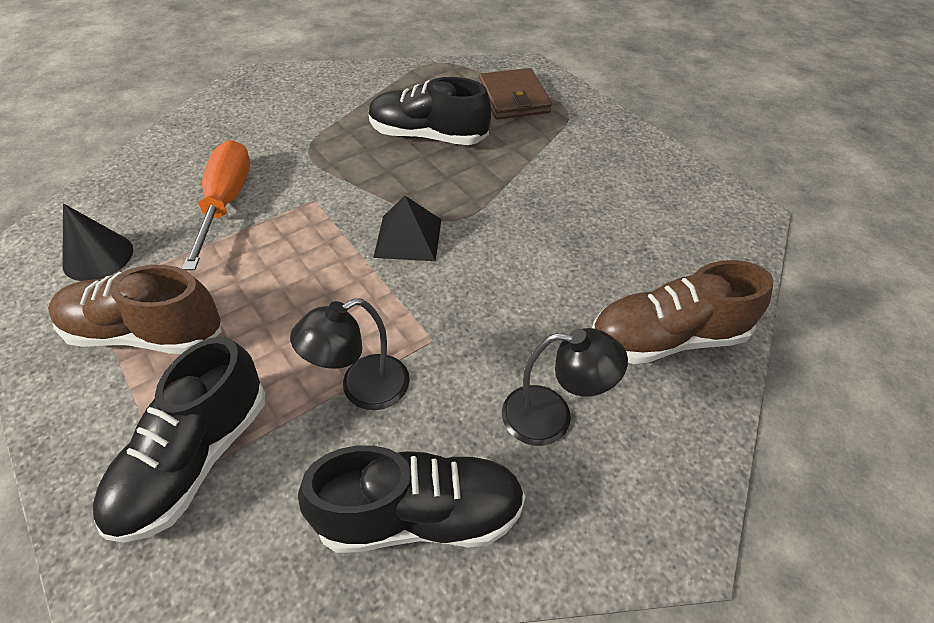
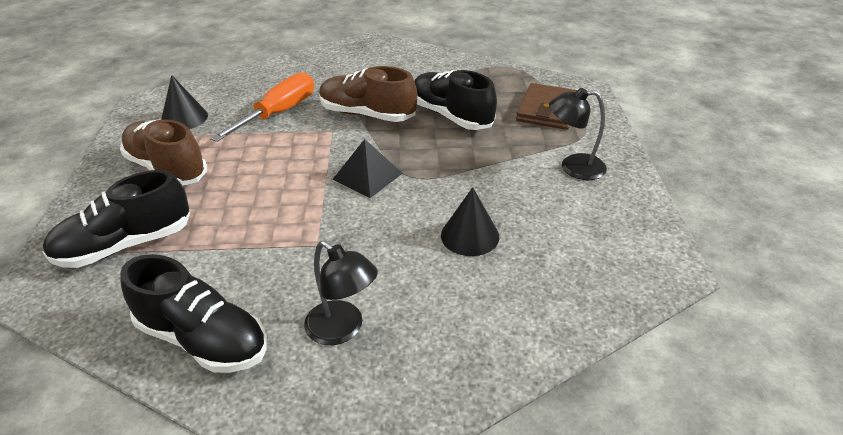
camera: 35 degrees right, 10 degrees down
black lamp [290,298,410,410] -> black lamp moved to [549,88,607,180]
brown shoe [592,260,774,364] -> brown shoe moved to [319,66,417,122]
none -> black cone [441,187,499,256]

